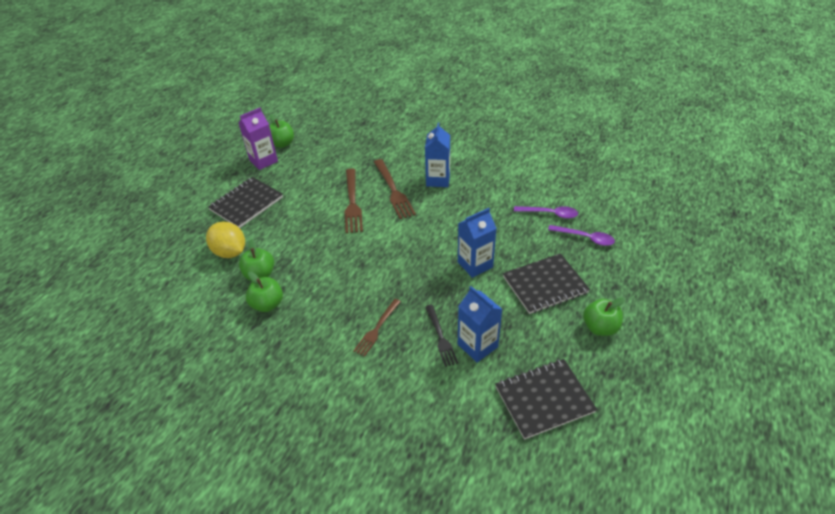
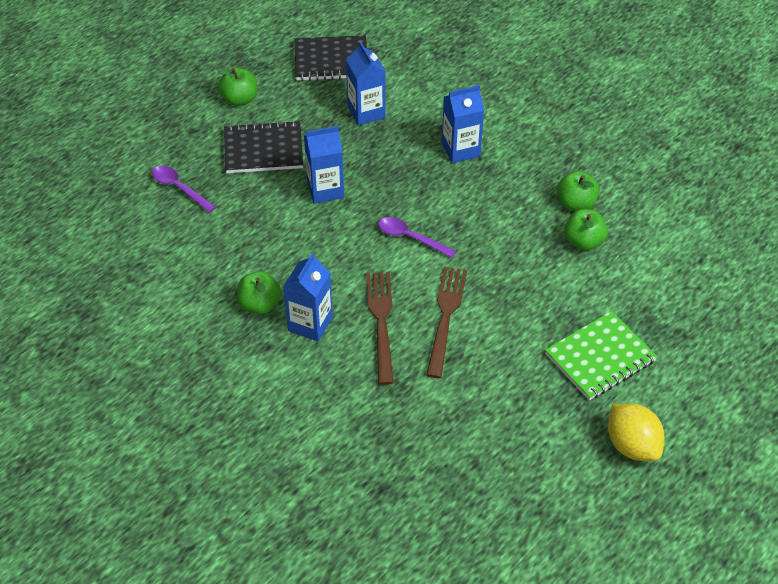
camera: 165 degrees left, 5 degrees up
yellow lemon [206,222,245,258] -> yellow lemon moved to [608,403,665,461]
black notebook [208,177,283,228] -> green notebook [545,311,658,400]
purple carton [239,108,278,170] -> none
green apple [269,114,294,148] -> green apple moved to [237,271,282,314]
brown fork [353,299,401,357] -> blue carton [442,85,484,163]
black fork [425,305,458,367] -> none
purple spoon [514,206,578,219] -> purple spoon moved to [378,217,456,258]

